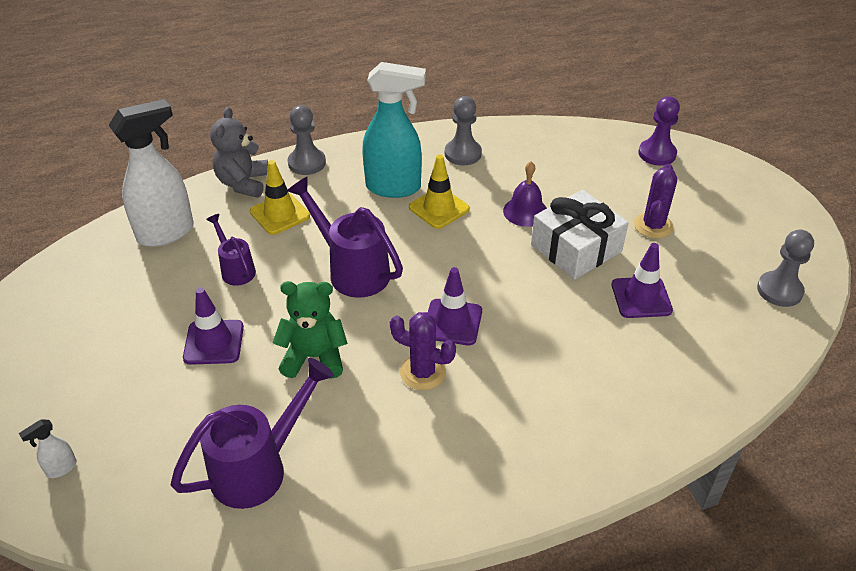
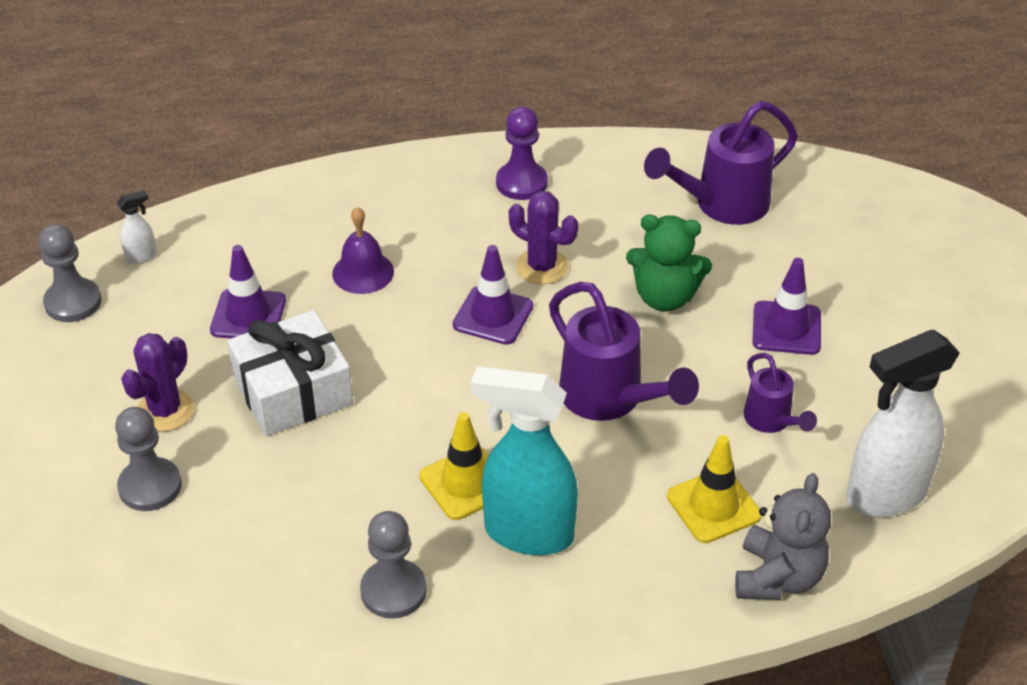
camera: 170 degrees left, 0 degrees up
white spray bottle [19,419,77,478] -> white spray bottle moved to [117,190,157,264]
grey pawn [288,105,326,175] -> grey pawn moved to [115,407,182,511]
purple bell [503,161,547,227] -> purple bell moved to [332,207,394,294]
purple pawn [638,96,680,166] -> purple pawn moved to [496,107,548,200]

